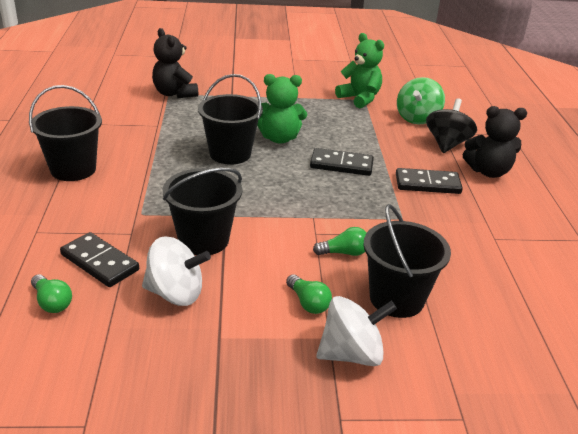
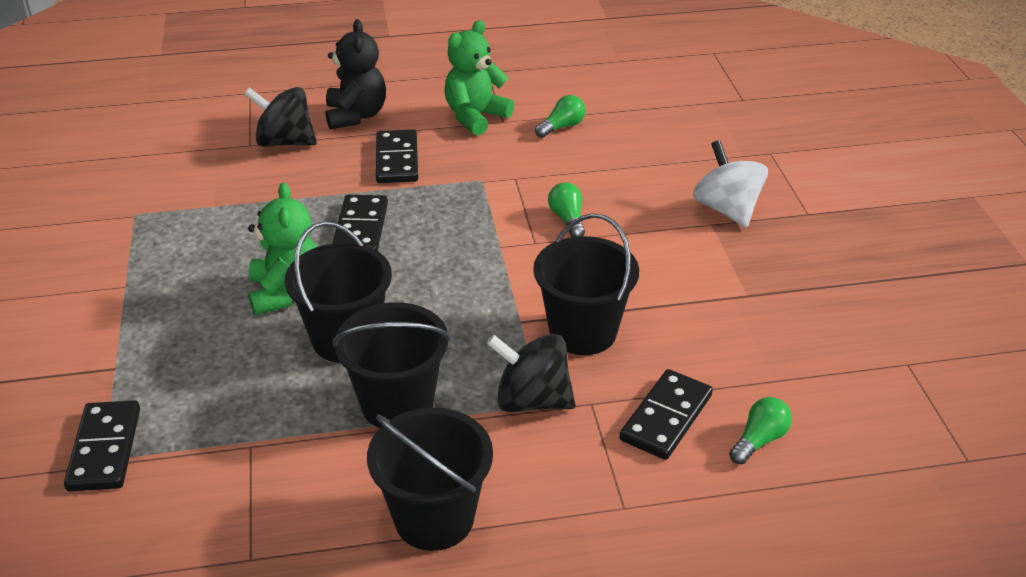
camera: 95 degrees left, 5 degrees up
white spinning top [142,236,211,306] -> none
black teddy bear [152,28,198,98] -> black domino [64,400,140,491]
green light bulb [286,274,332,314] -> green light bulb moved to [535,95,586,138]
green teddy bear [335,33,384,108] -> green teddy bear moved to [445,20,514,135]
black bucket [363,204,451,318] -> black bucket moved to [333,302,451,428]
green spinning top [397,77,445,124] -> none
none -> black spinning top [487,334,575,412]

